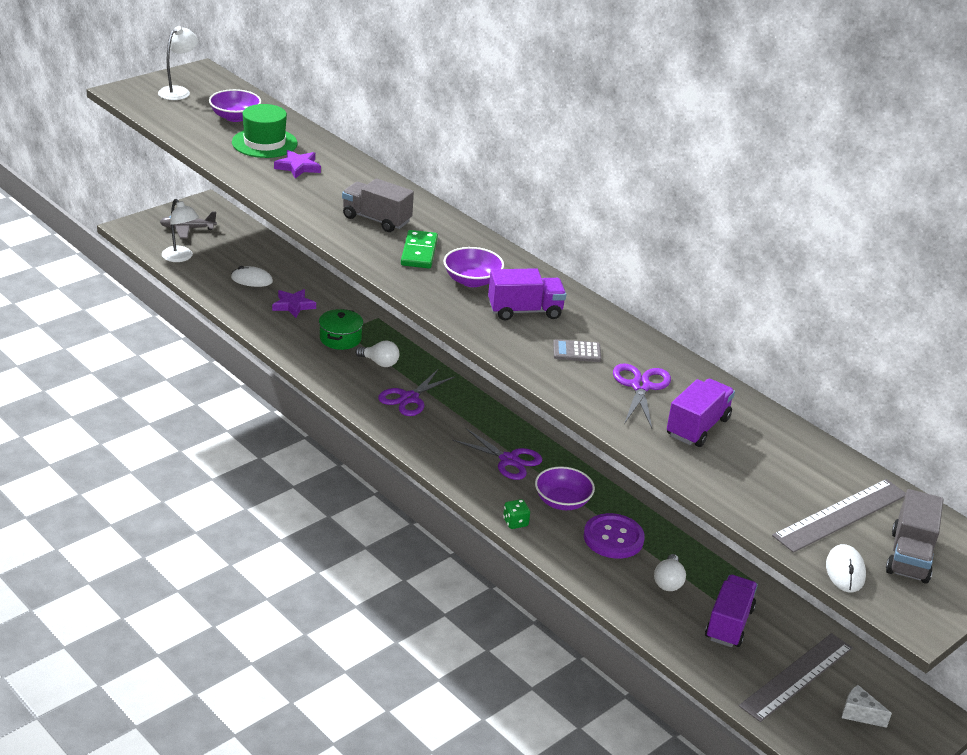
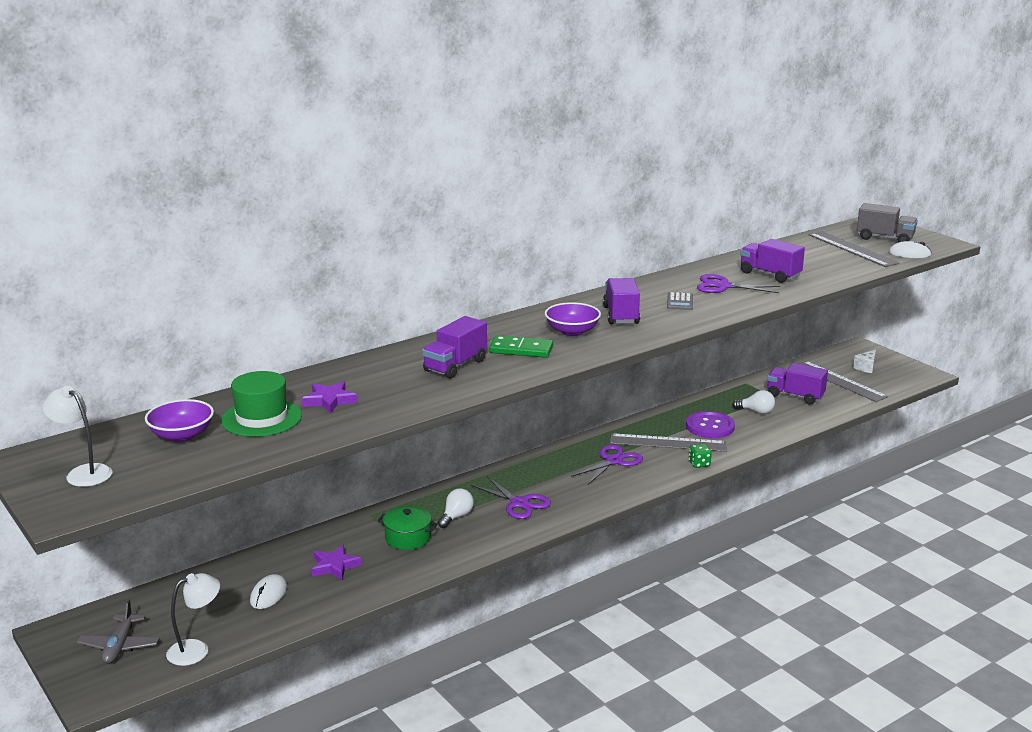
camera: 80 degrees left, 10 degrees down
grey truck [342,178,414,232] -> purple truck [422,316,487,379]
purple bowl [535,466,595,510] -> grey ruler [610,433,726,452]

